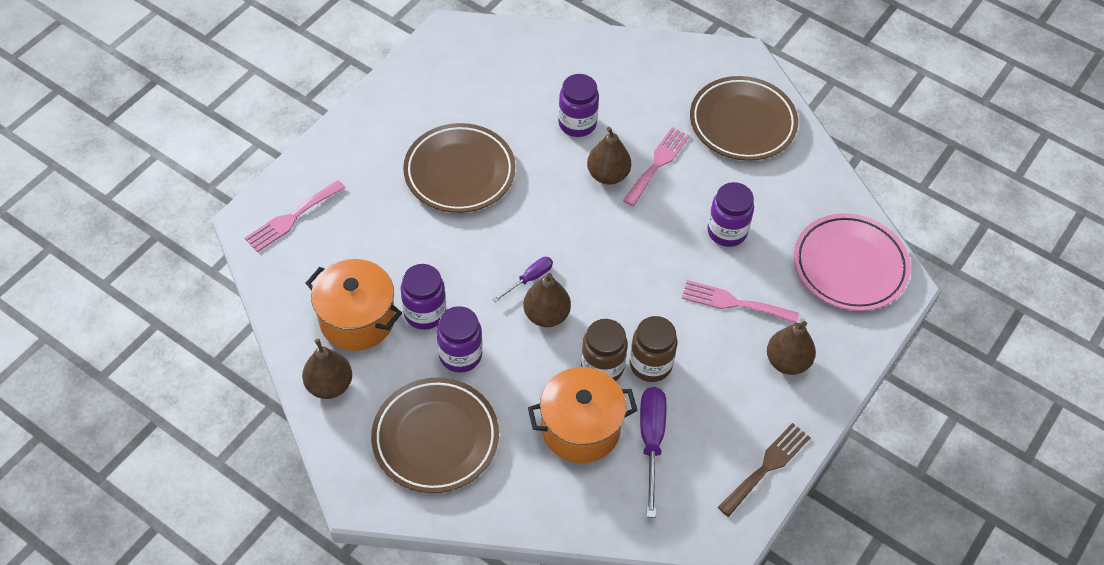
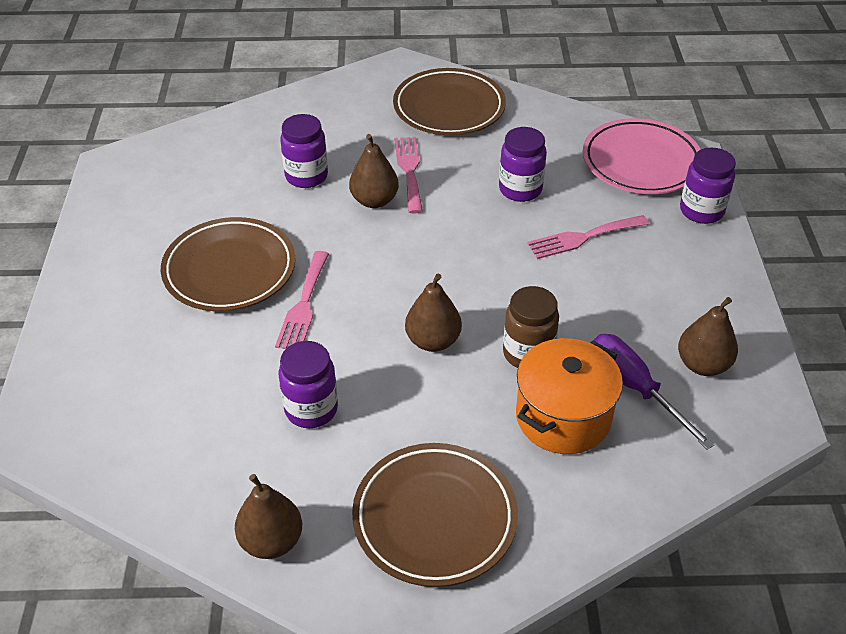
camera: 35 degrees left, 10 degrees down
pink fork [245,180,345,252] -> pink fork moved to [275,251,329,349]
orange pot [305,259,402,351] -> none
purple jar [437,306,483,373] -> purple jar moved to [680,148,736,224]
purple screwdriver [493,257,553,302] -> none
brown jar [629,316,677,382] -> none
brown fork [718,423,811,517] -> none
brown pear [767,321,816,375] -> brown pear moved to [678,297,738,376]

